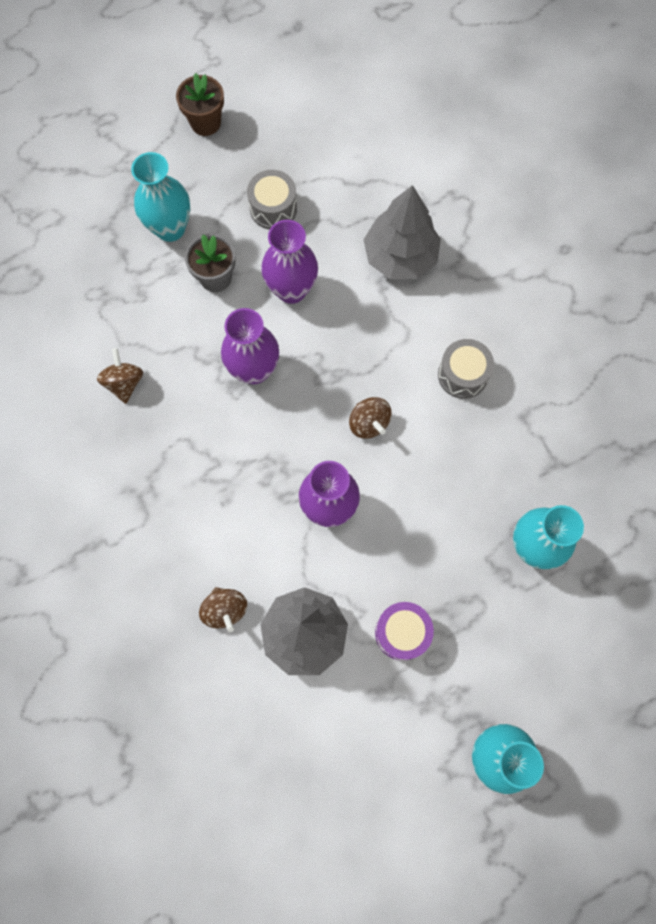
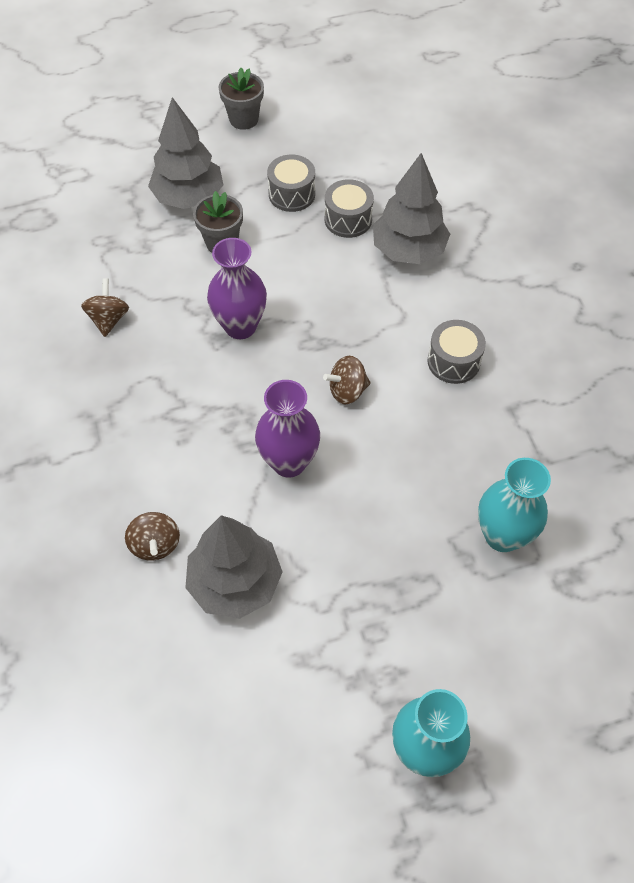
camera: 10 degrees right, 15 degrees down
turquoise vase [131,152,190,242] -> grey tree [148,97,223,209]
brown flower pot [176,73,224,136] -> grey flower pot [219,68,264,130]
purple vase [261,220,318,304] -> none
brown spinning top [349,397,392,439] -> brown spinning top turned 90 degrees clockwise [323,356,371,404]
purple drum [375,602,434,661] -> none
none -> grey drum [325,179,374,238]

